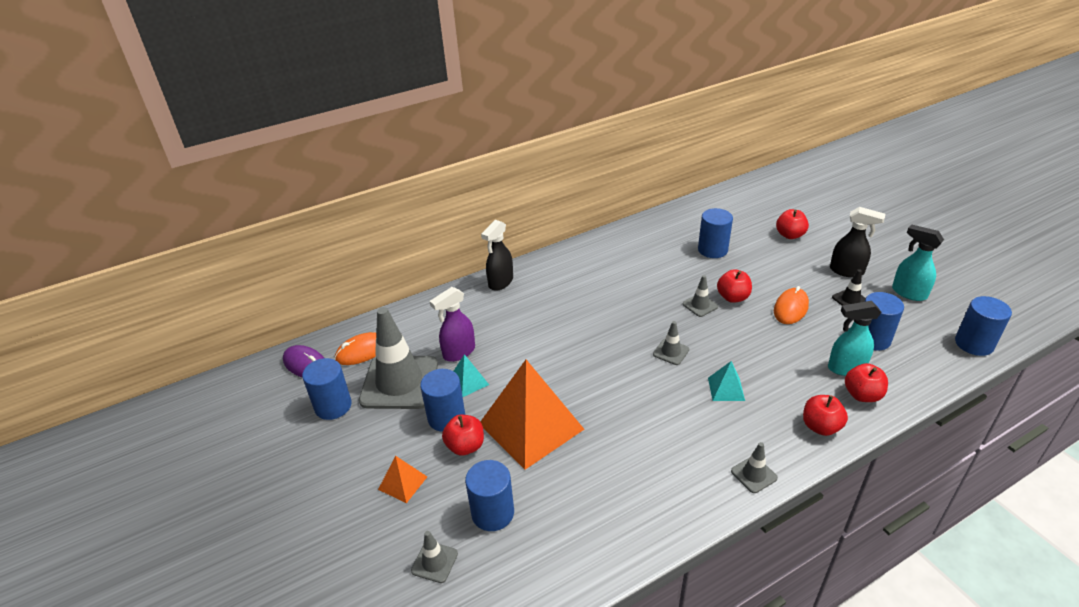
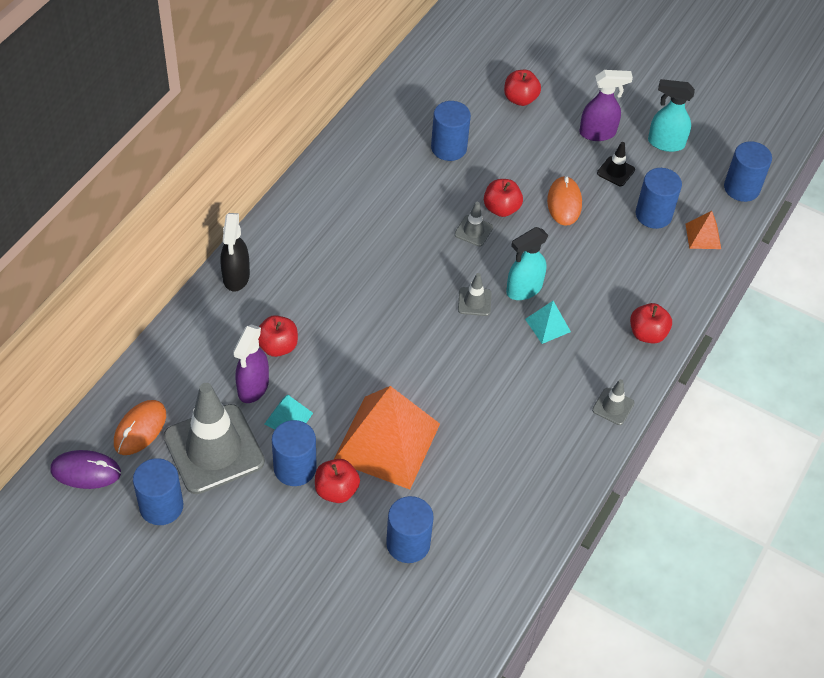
camera: 35 degrees left, 15 degrees up
orange pyramid [378,456,427,503] -> orange pyramid moved to [686,211,721,249]
grey traffic cone [411,531,458,583] -> none
turquoise spray bottle [828,301,882,376] -> turquoise spray bottle moved to [506,227,549,300]
black spray bottle [830,207,885,278] -> purple spray bottle [579,70,633,141]
red apple [845,363,888,402] -> red apple moved to [258,315,298,357]

